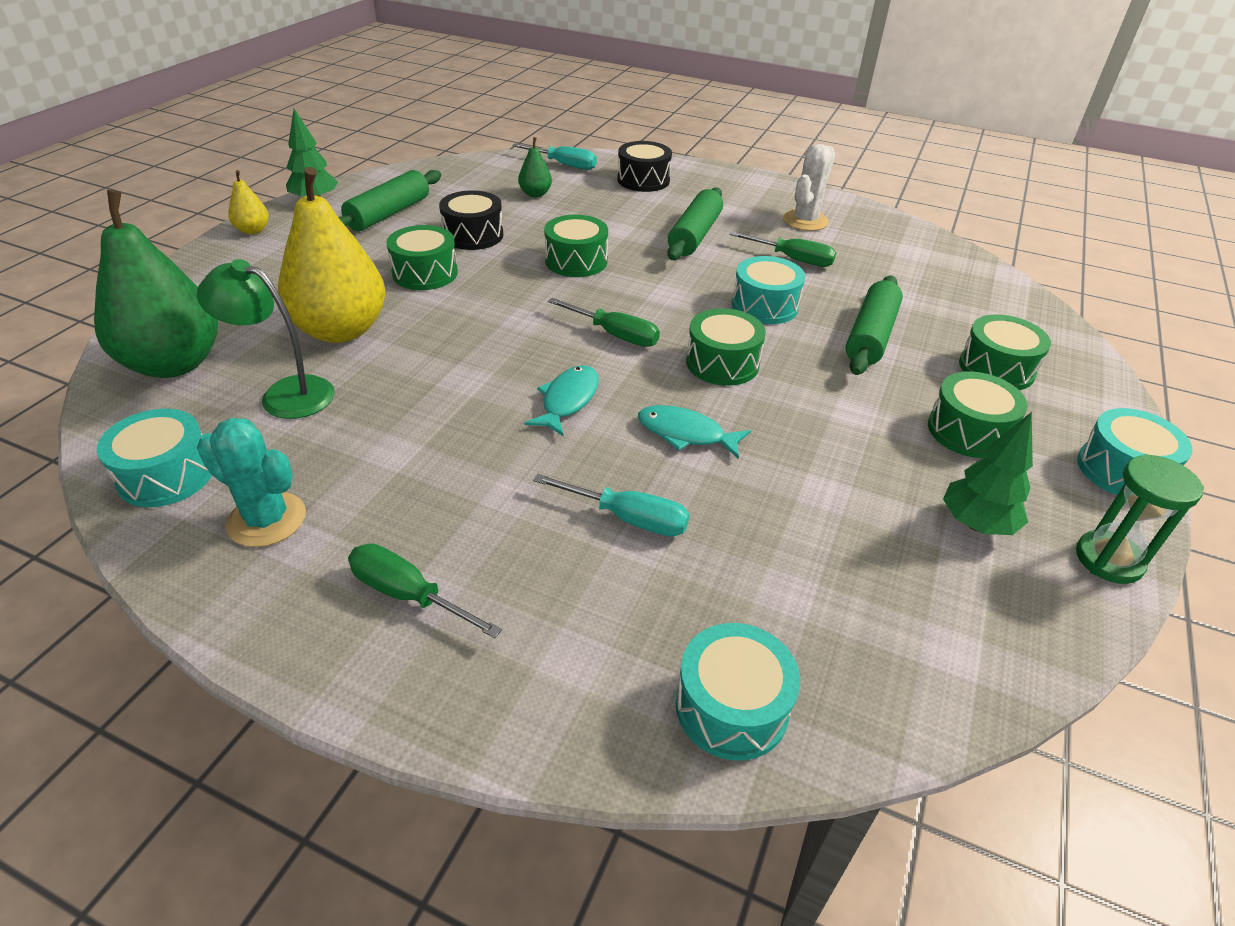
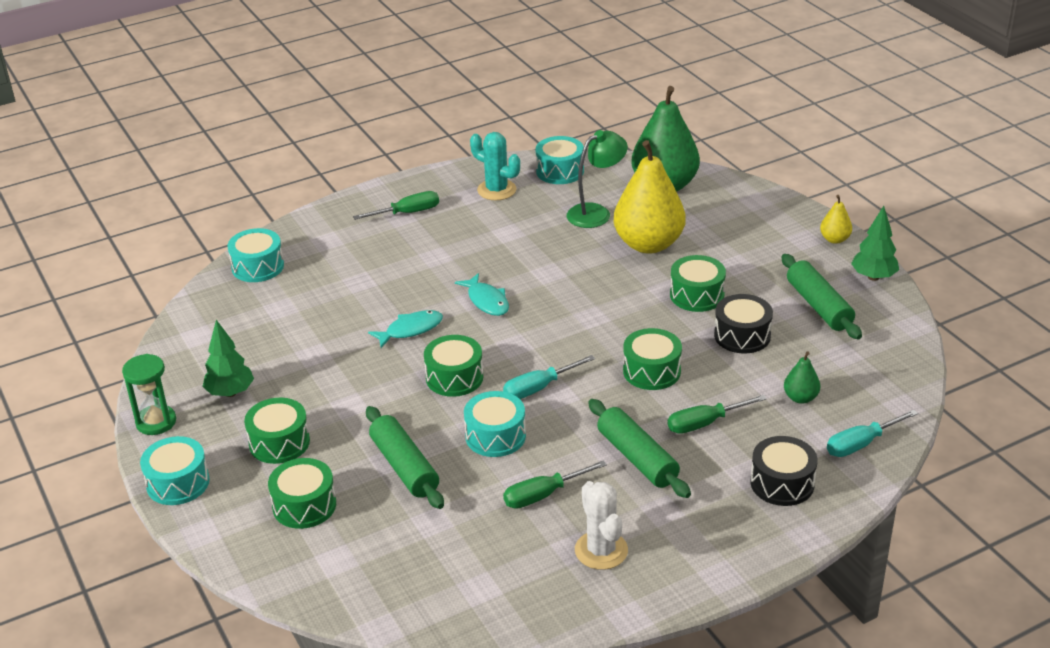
camera: 130 degrees right, 5 degrees down
turquoise cactus [197,418,306,547] -> turquoise cactus turned 60 degrees clockwise [470,132,520,200]
turquoise screwdriver [533,474,690,537] -> turquoise screwdriver moved to [503,355,595,399]
green screwdriver [548,298,660,347] -> green screwdriver moved to [668,395,767,434]

